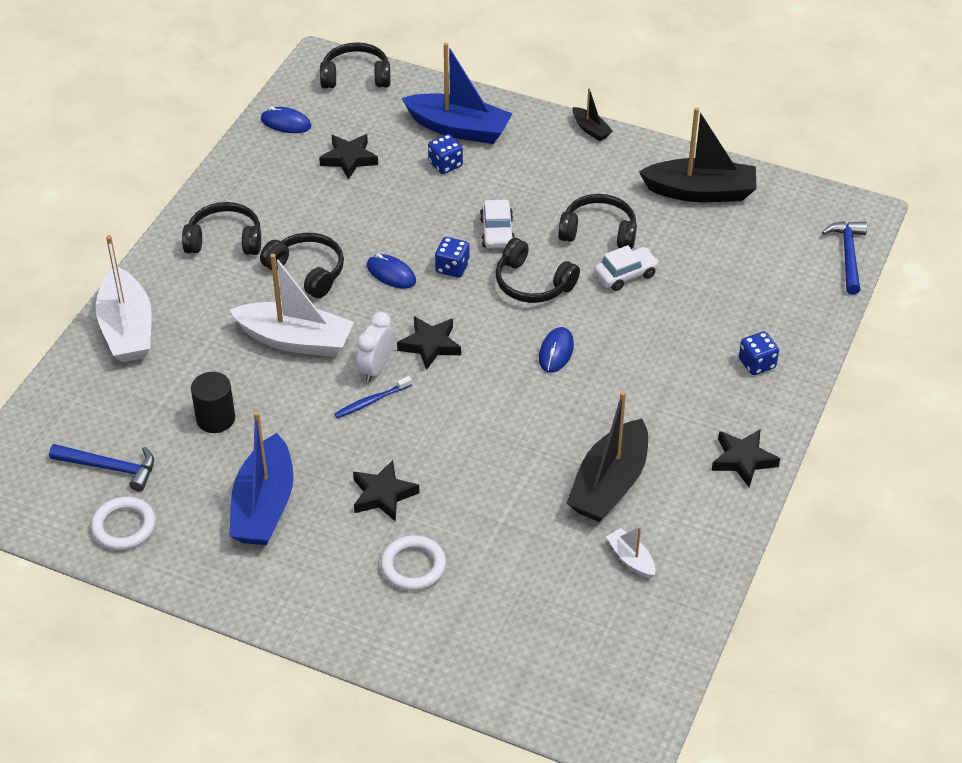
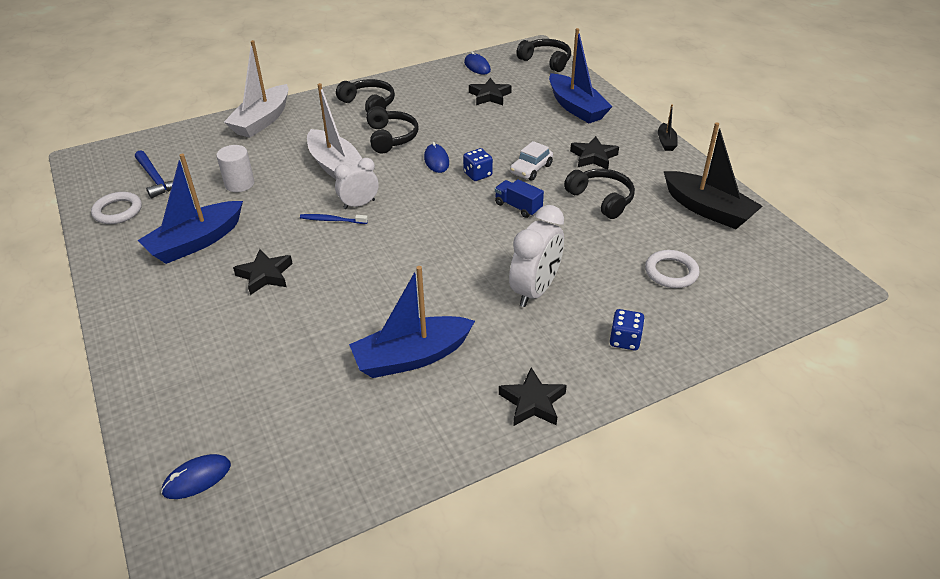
camera: 40 degrees right, 5 degrees down
black cylinder [191,372,235,433] -> white cylinder [216,145,254,192]
white ring [381,535,446,591] -> white ring moved to [645,250,700,288]
black star [397,316,461,370] -> black star moved to [570,136,619,169]
blue dice [428,134,463,174] -> none
black headphones [496,238,580,303] -> blue truck [495,179,544,218]
blue mouse [539,327,574,373] -> blue mouse moved to [161,454,231,499]
black boat [567,391,648,522] -> blue boat [349,266,475,378]
white car [594,245,659,291] -> none
white boat [606,526,655,578] -> none
blue hammer [822,221,867,295] -> none
none -> white clock [509,205,564,307]

